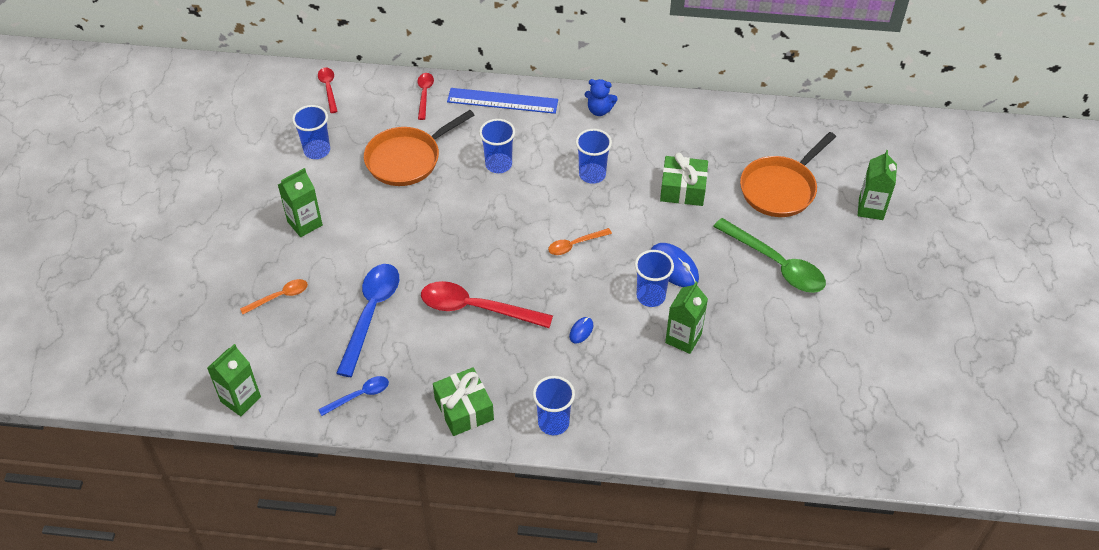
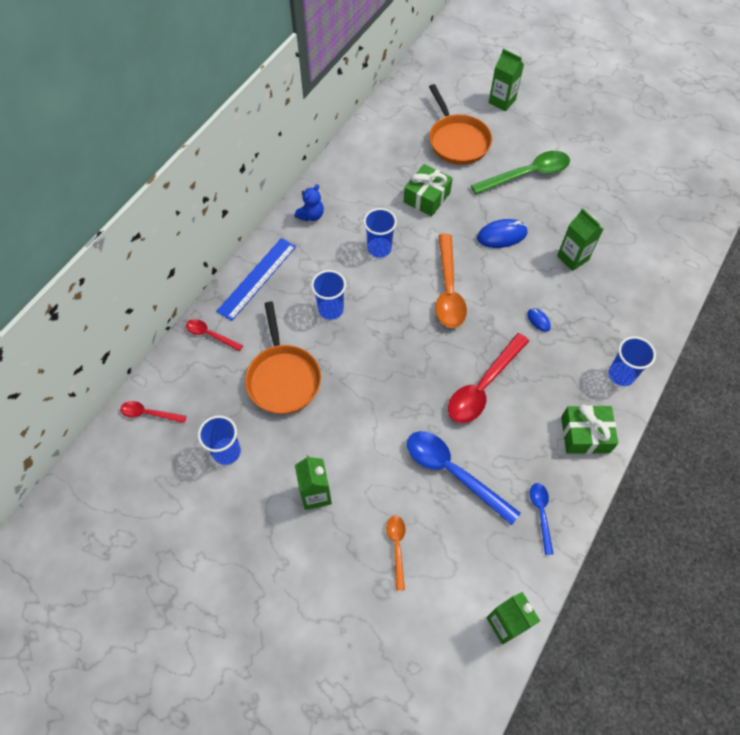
camera: 65 degrees left, 10 degrees up
orange spoon [548,228,612,255] -> orange spoon [435,234,467,328], size x1.89
blue cup [635,250,674,307] -> none

